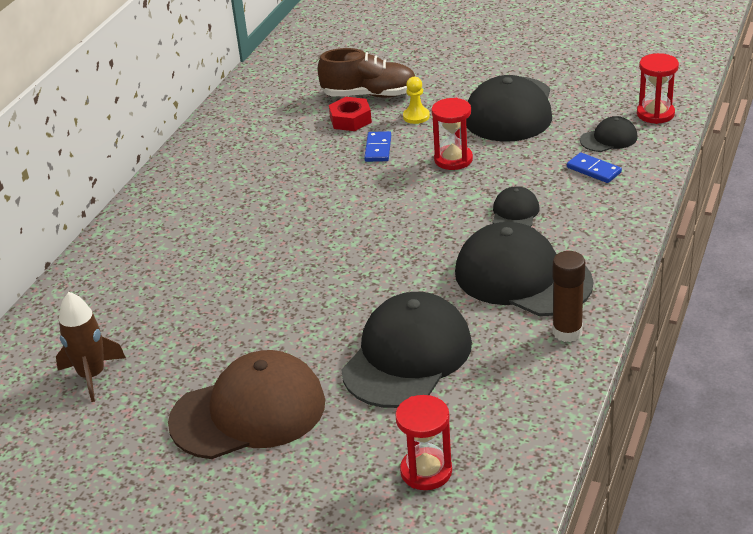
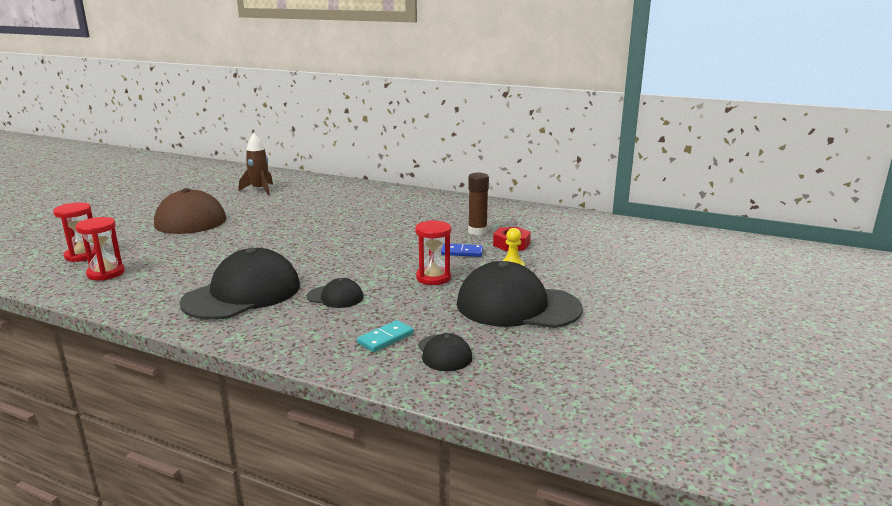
camera: 90 degrees right, 15 degrees down
brown shoe [317,48,415,98] -> none
black cap [341,292,472,408] -> none
brown glue stick [552,251,585,342] -> brown glue stick moved to [468,173,489,235]
blue domino [567,152,622,183] -> turquoise domino [357,320,414,352]
red hourglass [637,53,679,124] -> red hourglass moved to [76,217,125,280]

